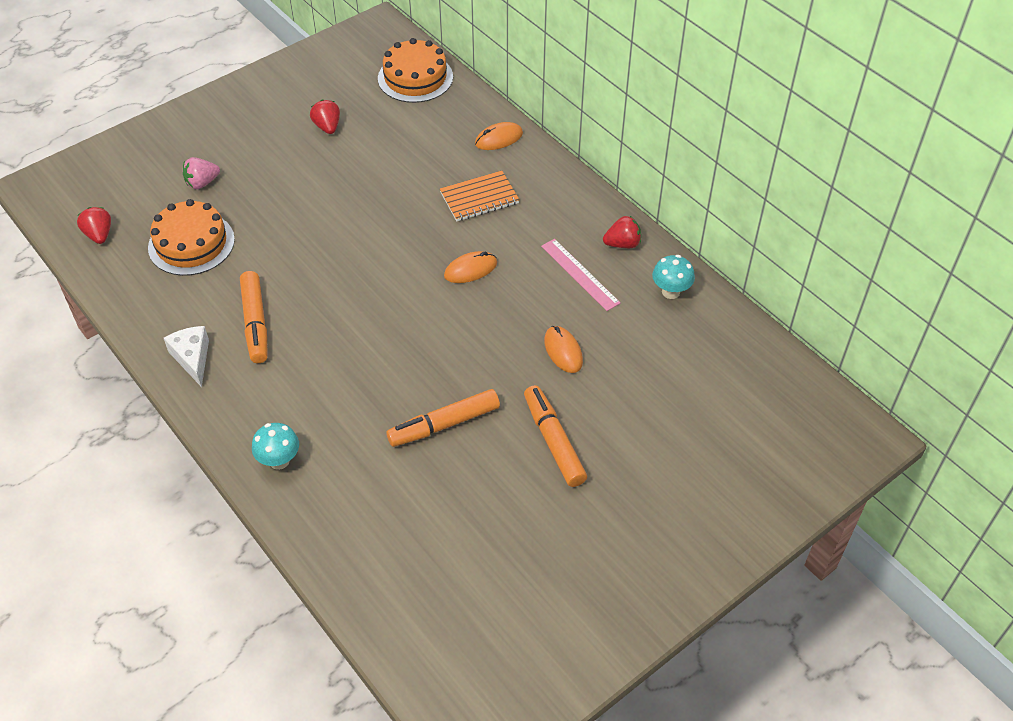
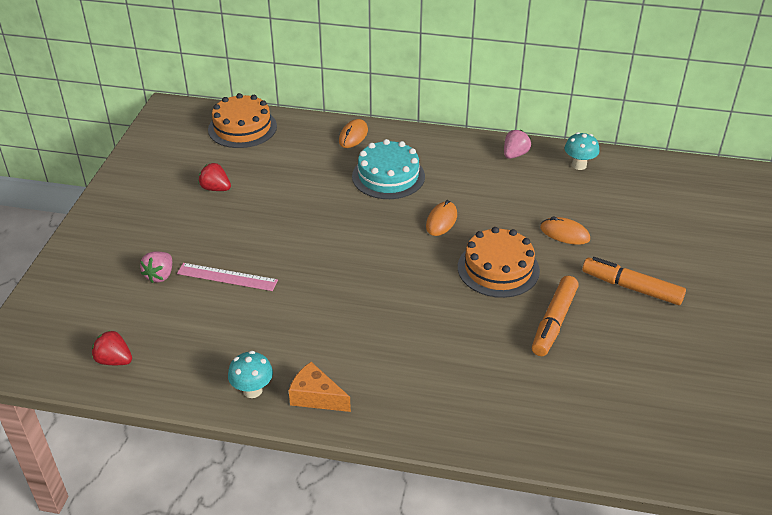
camera: 40 degrees left, 10 degrees down
orange cake [148,199,235,276] -> orange cake moved to [458,227,540,298]
white cheese [164,326,209,387] -> orange cheese [289,362,351,412]
orange marker [240,271,268,363] -> none
turquoise mushroom [252,423,299,470] -> turquoise mushroom moved to [228,351,273,398]
orange notebook [440,171,520,221] -> turquoise cake [352,139,425,199]
pink ruler [541,239,620,311] -> pink ruler moved to [177,263,278,291]
red strawberry [603,216,641,248] -> pink strawberry [504,130,531,159]

